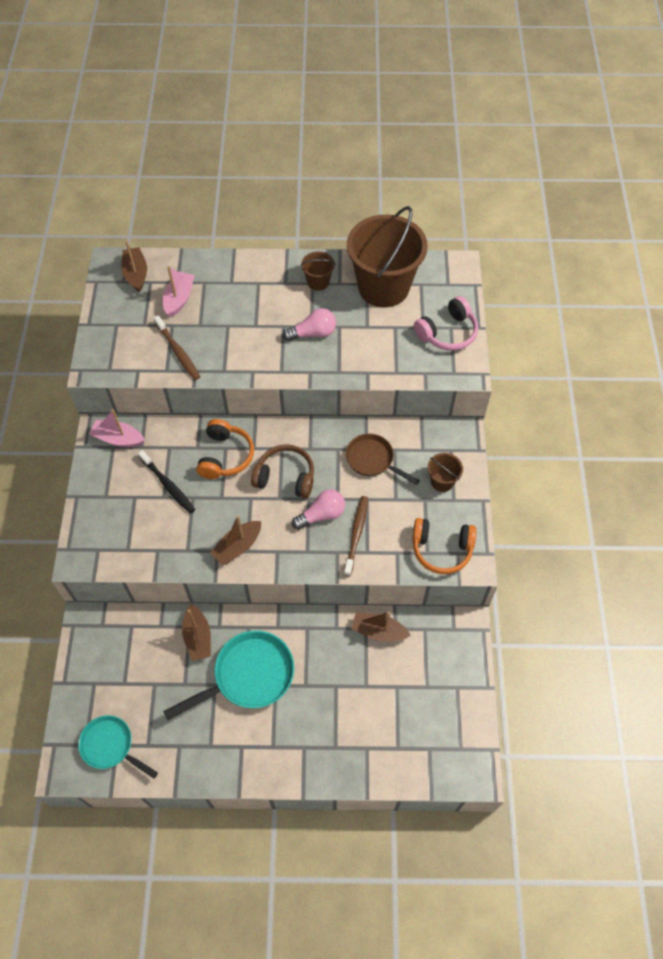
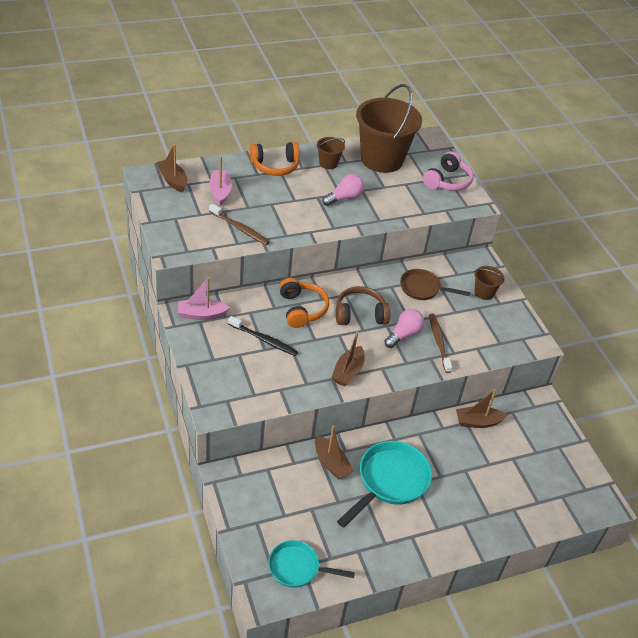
camera: 25 degrees left, 15 degrees down
orange headphones [412,518,477,574] -> orange headphones moved to [250,142,300,176]

